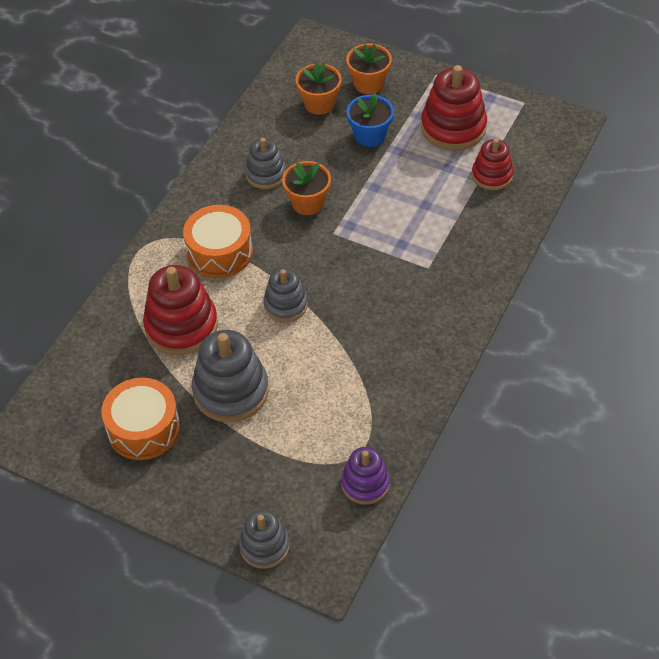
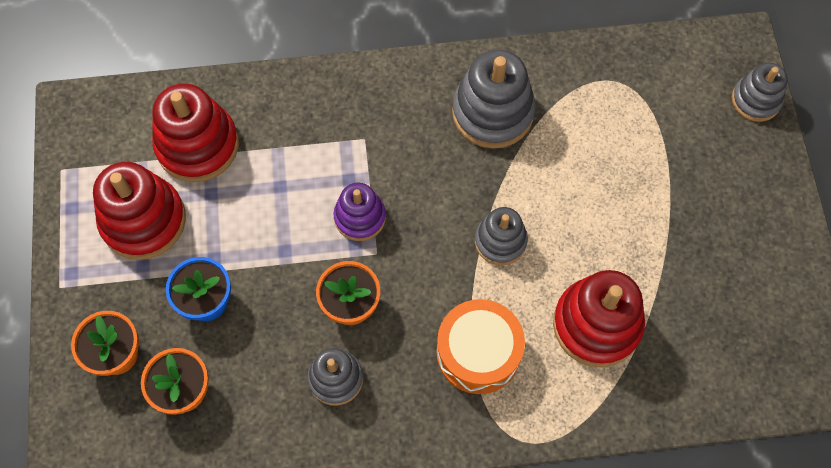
camera: 125 degrees left, 15 degrees up
orange drum [101,378,180,460] -> none
grey stacking toy [192,330,269,422] -> grey stacking toy moved to [452,49,535,149]
purple stacking toy [341,447,390,505] -> purple stacking toy moved to [334,182,386,241]
red stacking toy [472,139,513,190] -> red stacking toy [152,83,239,182], size x1.65

